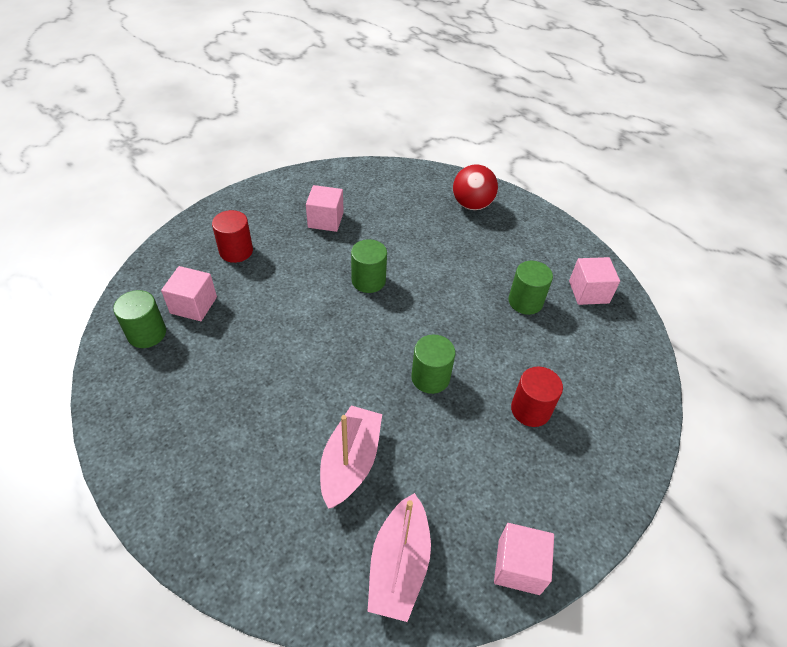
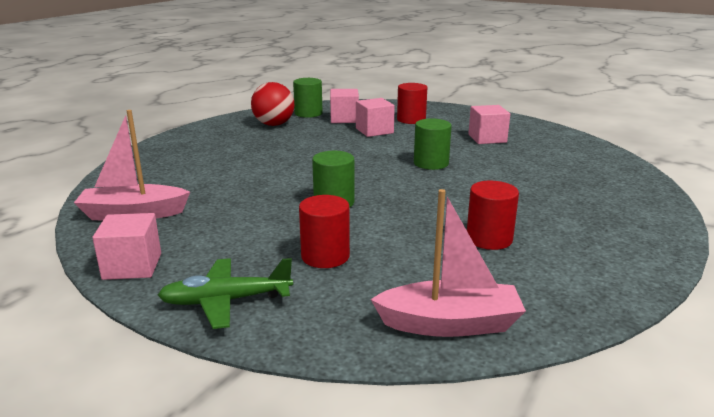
camera: 75 degrees right, 25 degrees down
pink boat [320,405,382,509] -> pink boat moved to [371,189,526,337]
red ball [453,164,498,210] -> red ball moved to [251,82,295,126]
green cylinder [508,261,553,315] -> red cylinder [467,181,519,250]
pink cube [569,257,620,305] -> pink cube moved to [356,98,395,137]
none -> green plane [158,258,293,329]

